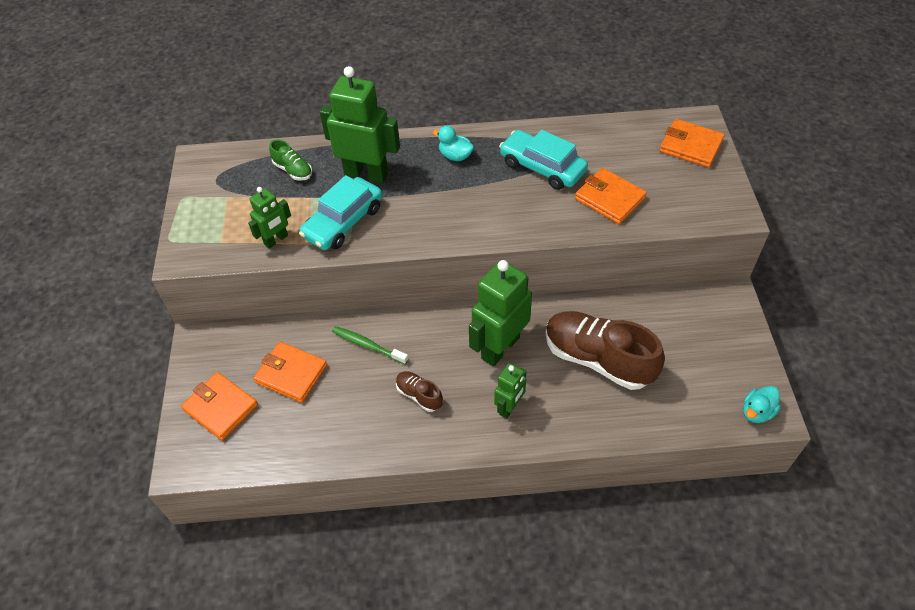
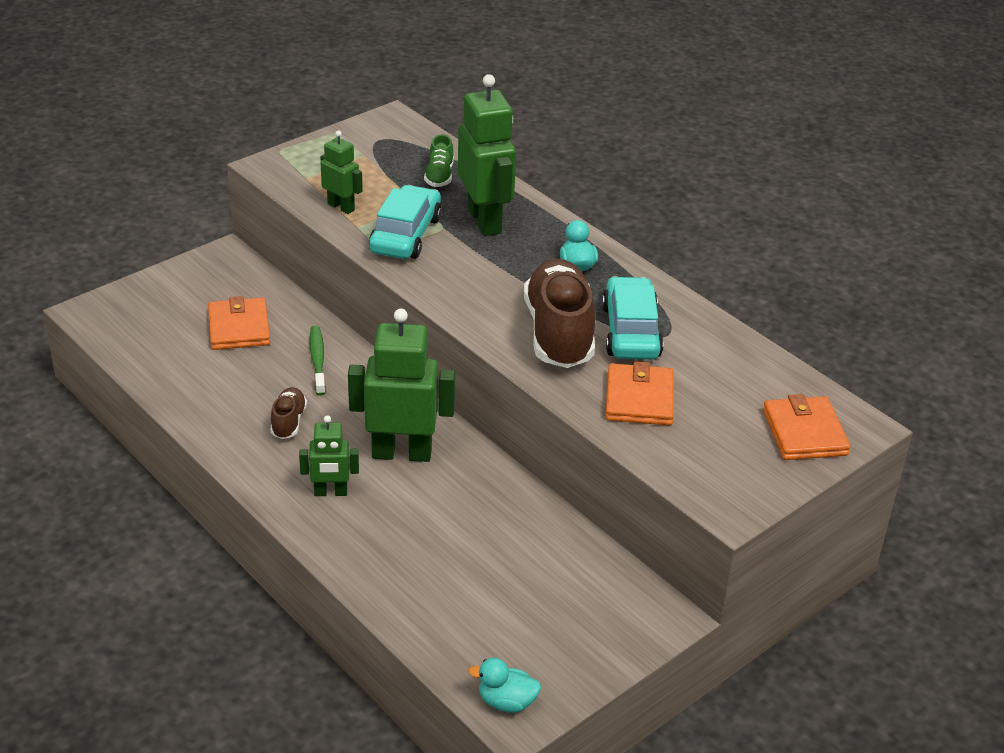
camera: 50 degrees right, 15 degrees down
orange wallet [181,372,258,440] -> none
green robot [248,187,291,249] -> green robot turned 150 degrees counterclockwise [320,130,363,214]
turquoise car [299,175,382,250] -> turquoise car turned 105 degrees clockwise [369,185,442,259]
brown shoe [546,311,665,390] -> brown shoe moved to [524,259,595,368]

